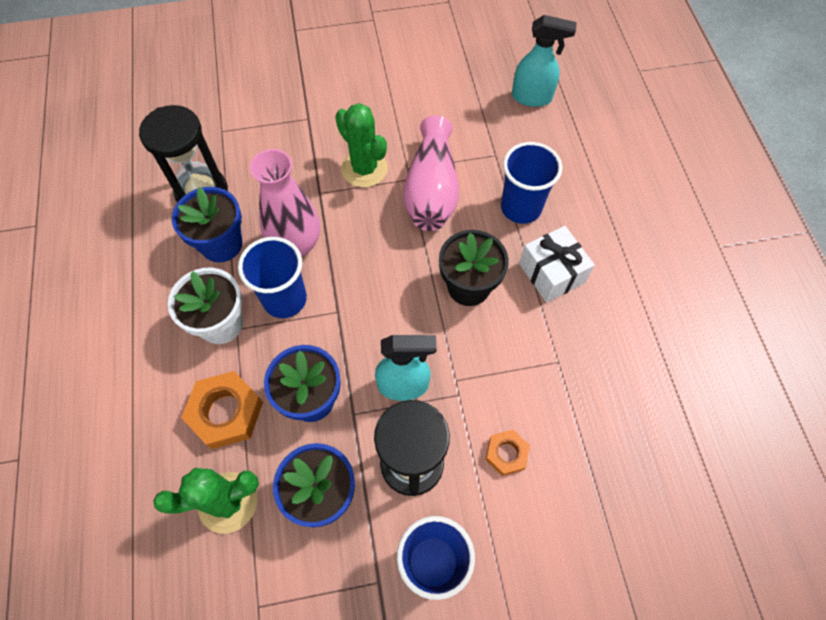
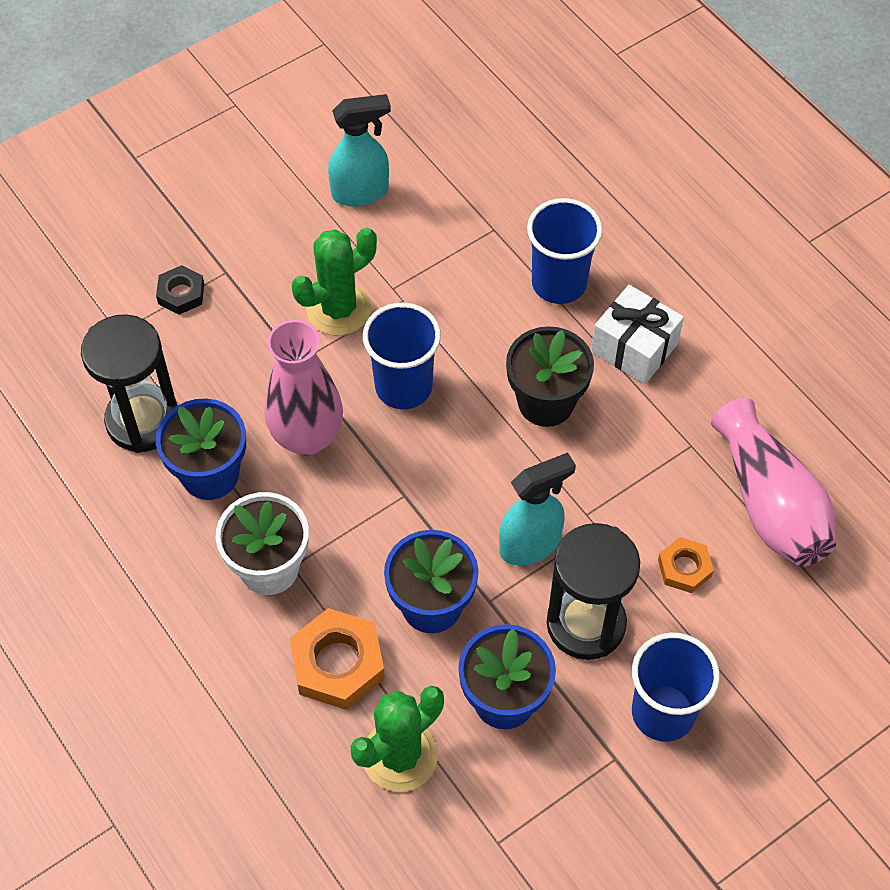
camera: 25 degrees left, 5 degrees down
blue cup [238,237,307,318] -> blue cup moved to [363,303,441,409]
green cactus [335,103,388,187] -> green cactus turned 60 degrees counterclockwise [292,228,377,336]
pink vase [403,115,459,231] -> pink vase moved to [711,398,836,566]
turquoise spray bottle [512,15,577,107] -> turquoise spray bottle moved to [328,94,391,207]
none -> black nut [156,265,204,315]

